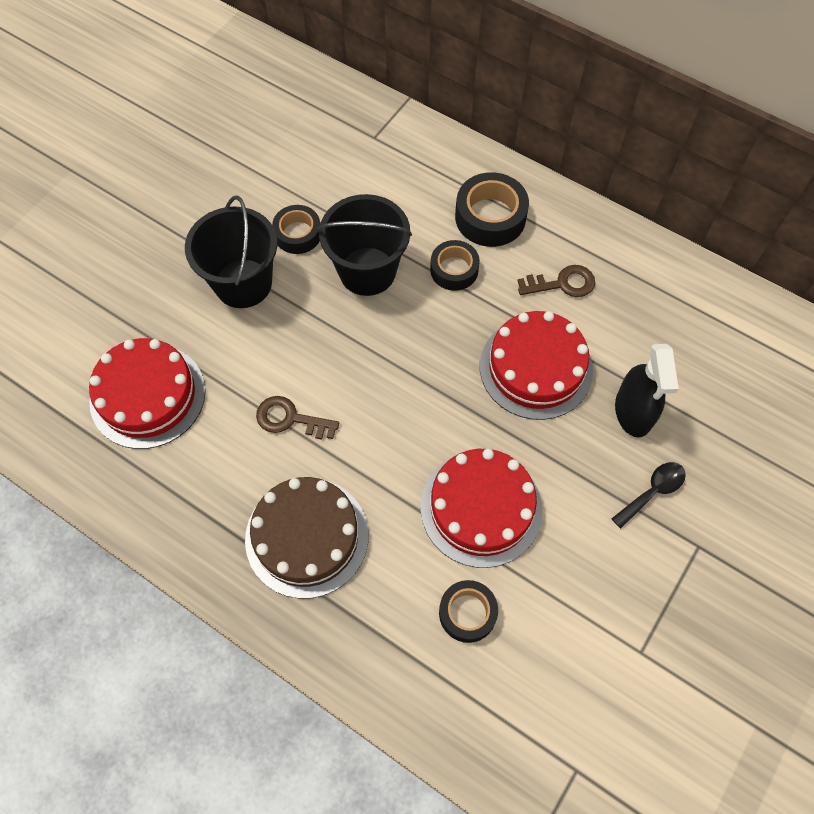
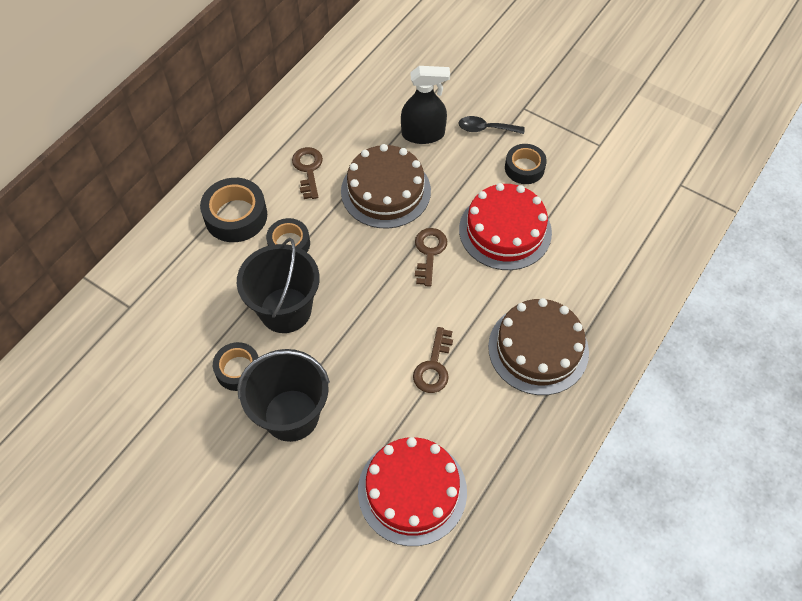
camera: 90 degrees left, 5 degrees down
black tape [439,580,498,643] -> black tape moved to [505,144,547,184]
red cake [480,311,593,420] -> brown cake [341,144,431,229]
black spoon [611,462,686,529] -> black spoon turned 45 degrees counterclockwise [459,116,525,134]
none -> brown key [415,228,447,287]

